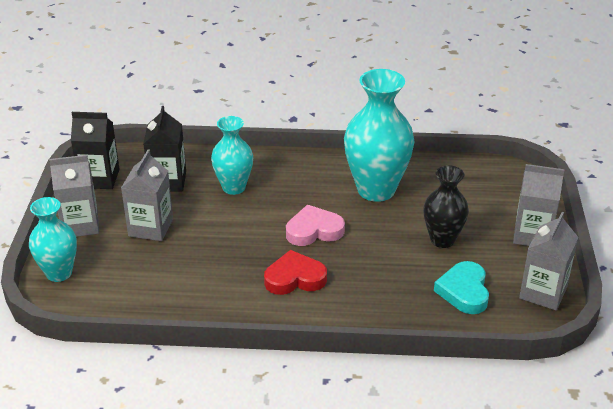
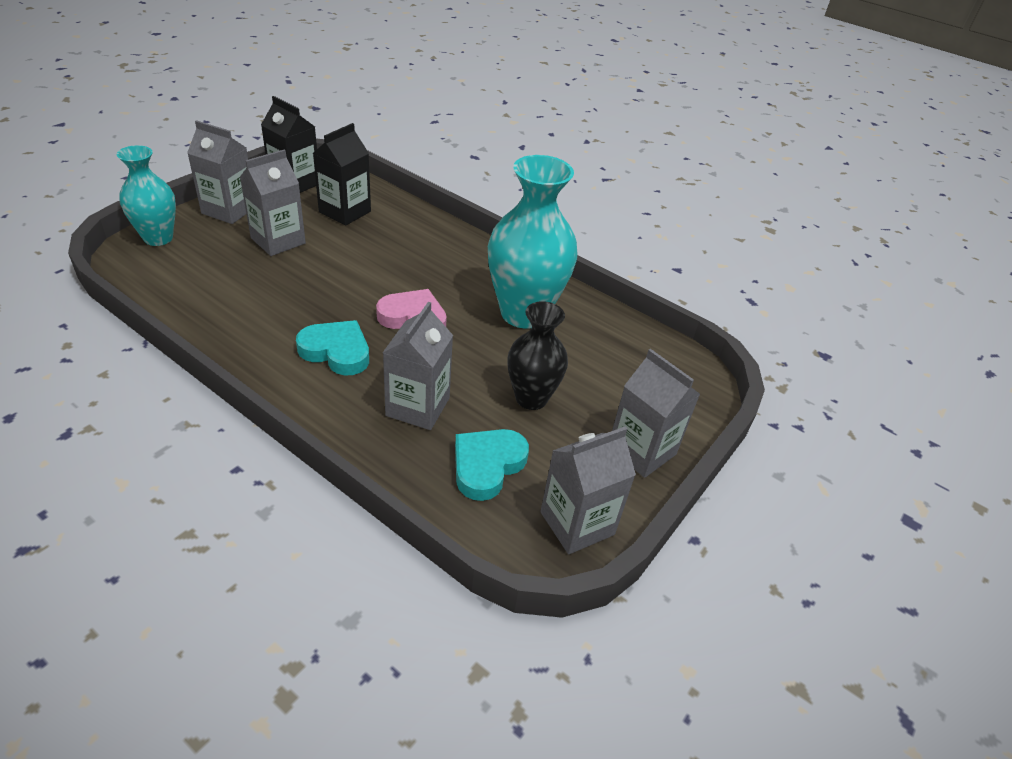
camera: 30 degrees right, 5 degrees up
turquoise vase [211,116,253,195] -> none
red heart [264,250,327,295] -> turquoise heart [296,320,369,376]
none -> grey carton [383,302,453,430]

